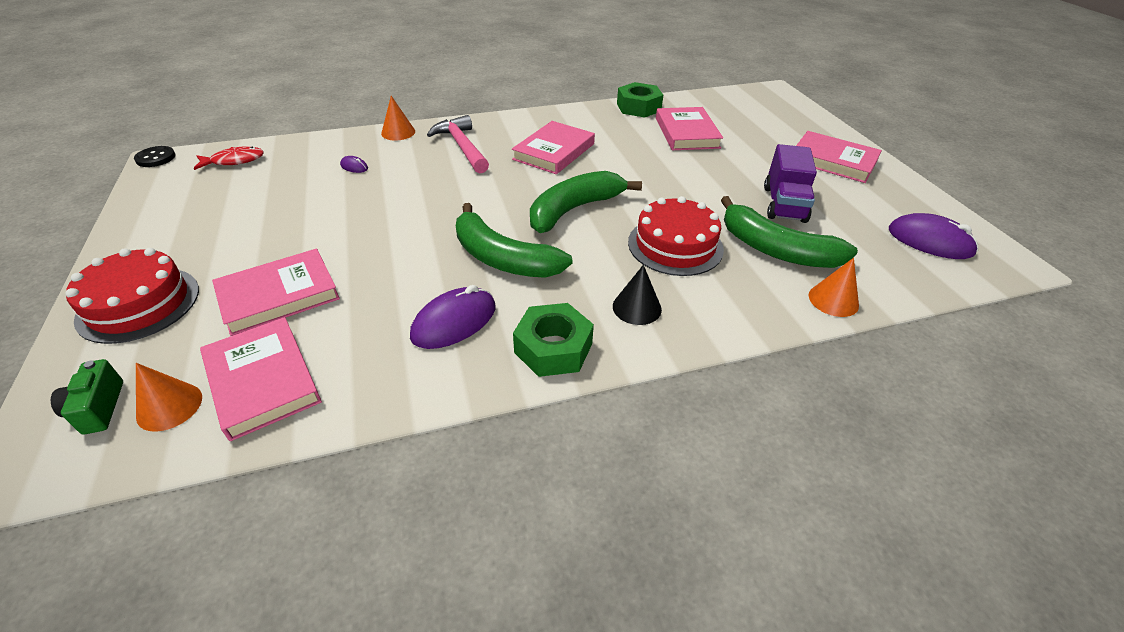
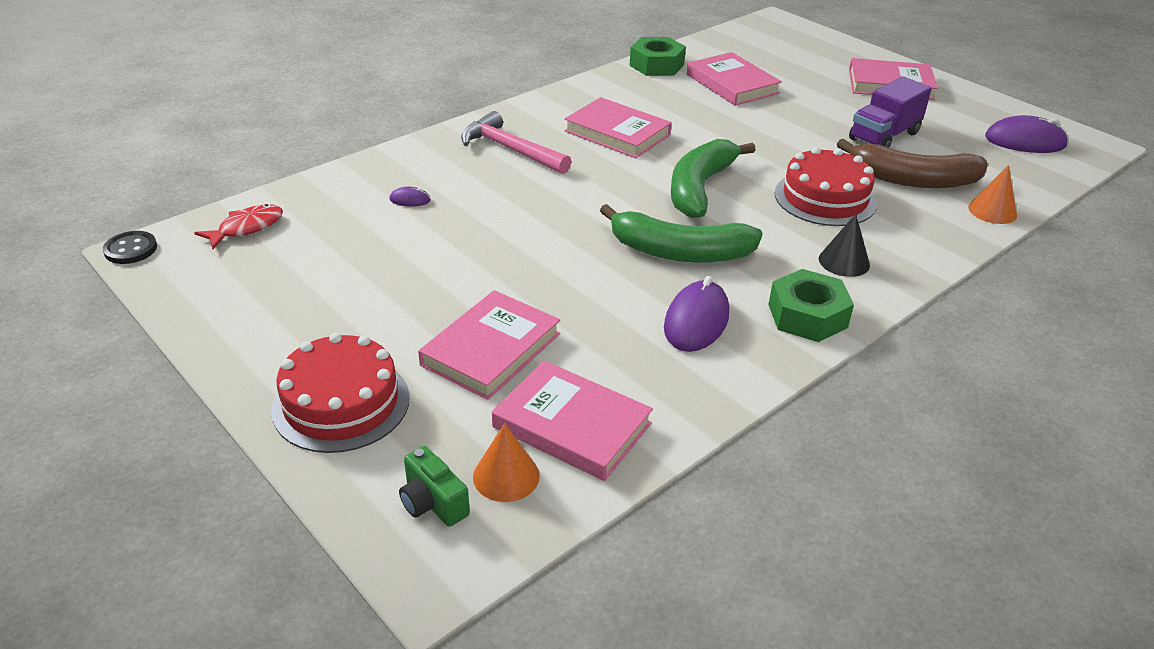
camera: 25 degrees left, 5 degrees down
orange cone [381,96,415,140] -> none
pink book [512,121,595,174] -> pink book turned 60 degrees counterclockwise [564,97,672,158]
green banana [721,196,858,268] -> brown banana [837,139,988,188]
purple truck [764,144,817,223] -> purple truck turned 60 degrees clockwise [849,76,932,148]

